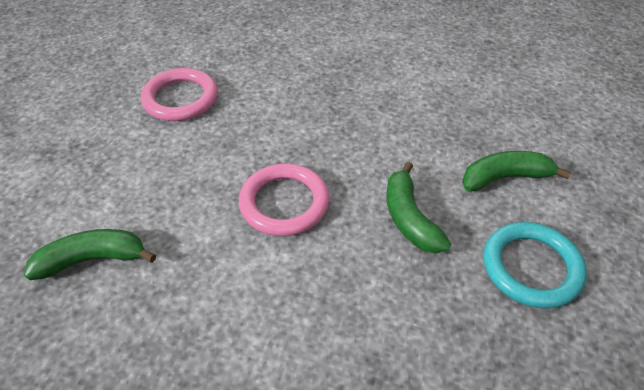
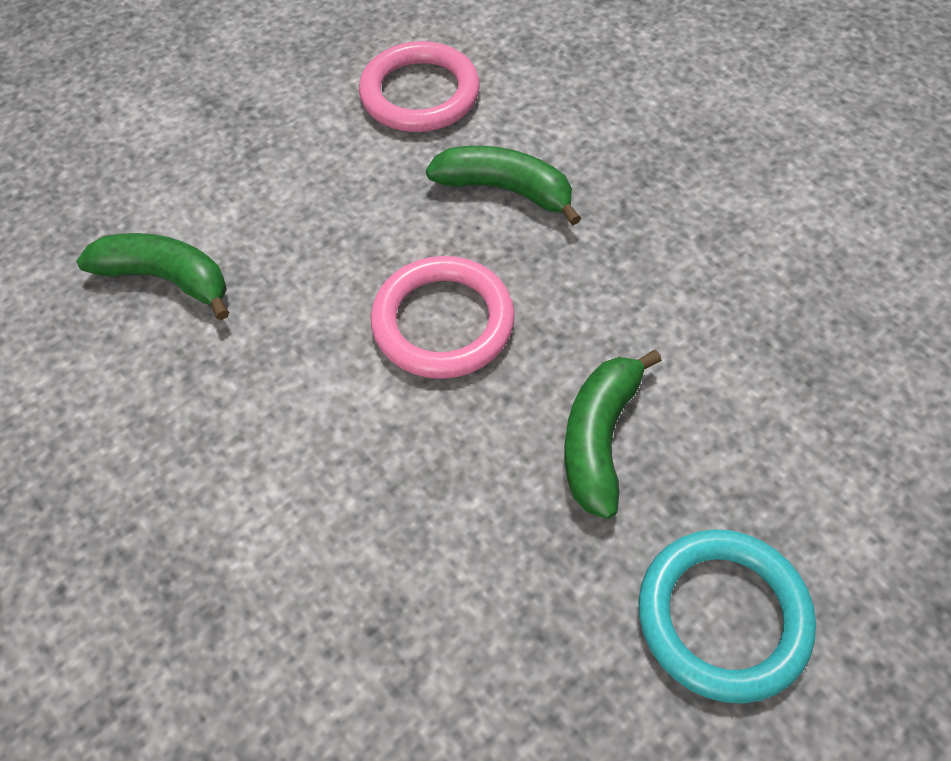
camera: 35 degrees right, 10 degrees up
green banana [462,151,571,191] -> green banana moved to [426,146,581,226]

